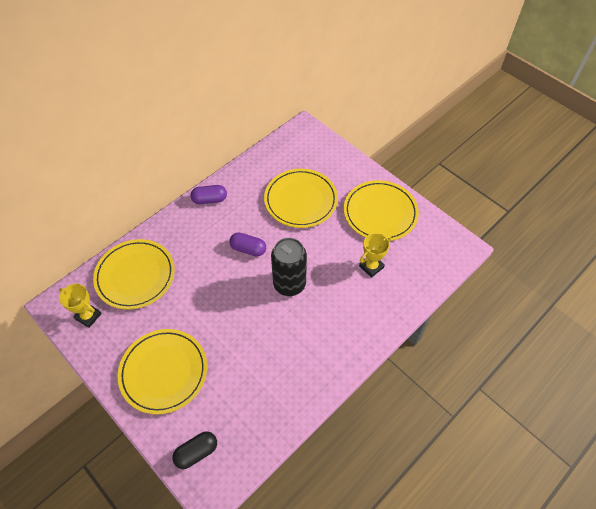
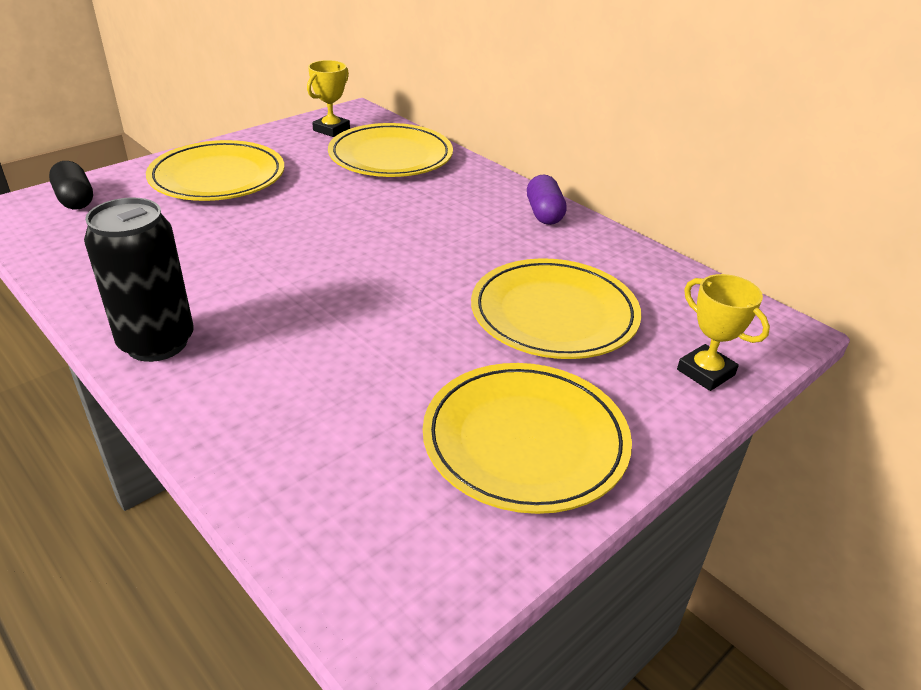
camera: 90 degrees right, 20 degrees down
purple capsule [229,232,266,257] -> none
black can [271,238,307,296] -> black can moved to [84,198,194,362]
yellow trophy [359,233,391,278] -> yellow trophy moved to [677,274,770,391]

